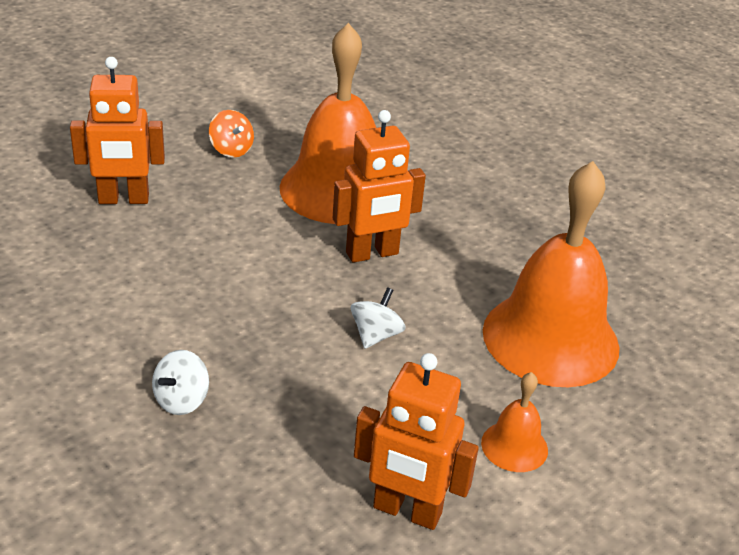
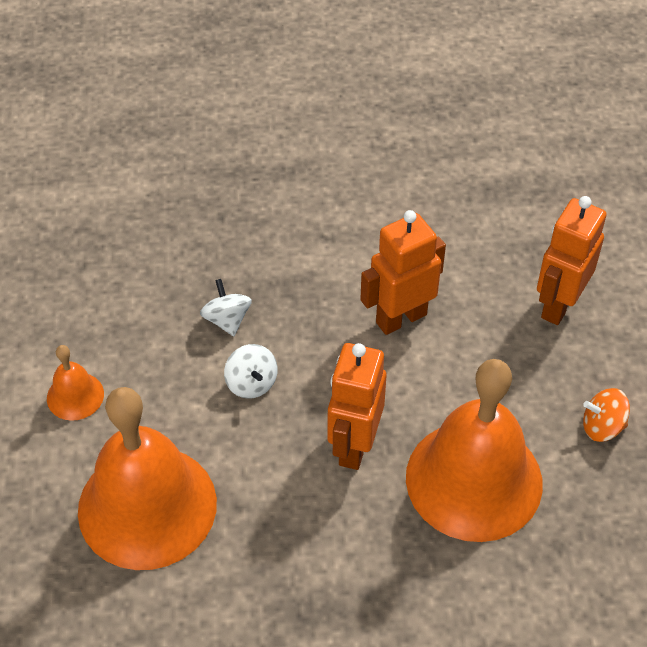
camera: 130 degrees right, 15 degrees up
white spinning top [152,350,209,415] -> white spinning top moved to [200,279,252,336]
orange robot [354,353,479,530] -> orange robot moved to [360,210,446,335]

